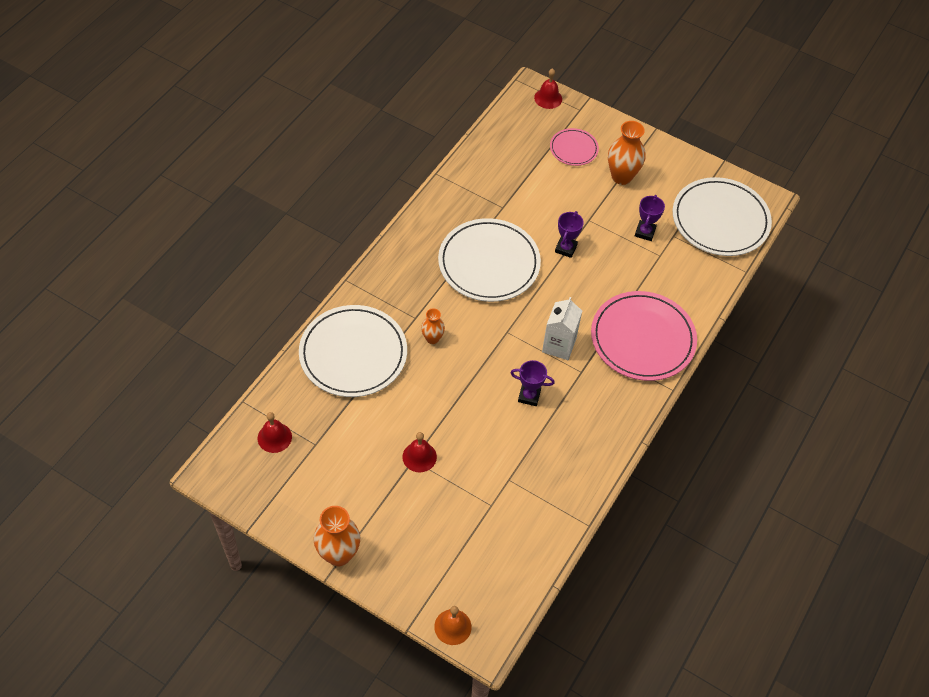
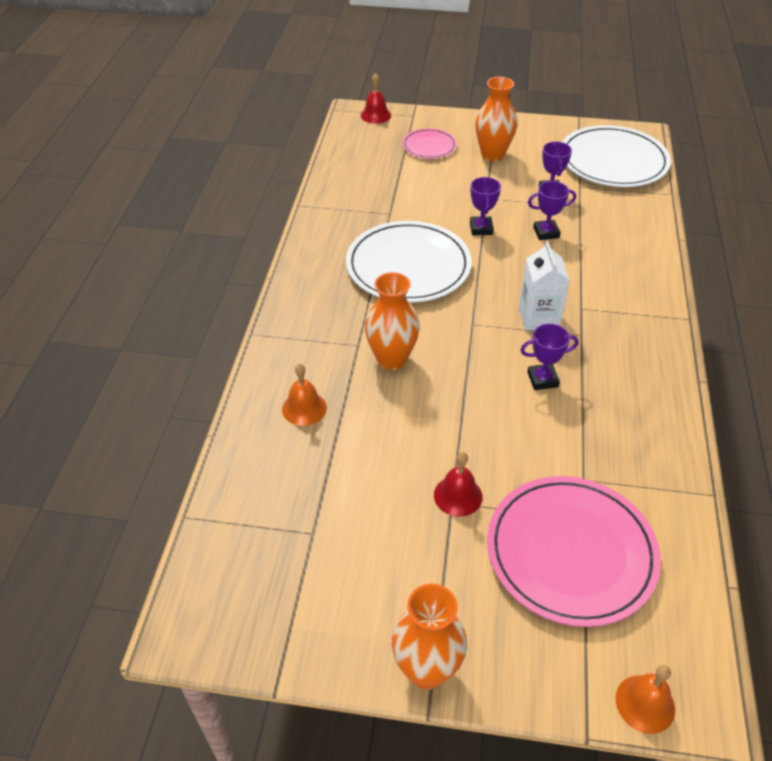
camera: 20 degrees left, 10 degrees down
red bell [258,412,292,453] -> none
white plate [299,305,407,397] -> orange bell [282,363,327,426]
orange vase [421,308,445,344] -> orange vase [365,272,420,370], size x1.75
pink plate [591,291,697,381] -> pink plate moved to [487,476,661,627]
none -> purple trophy [528,181,576,240]

